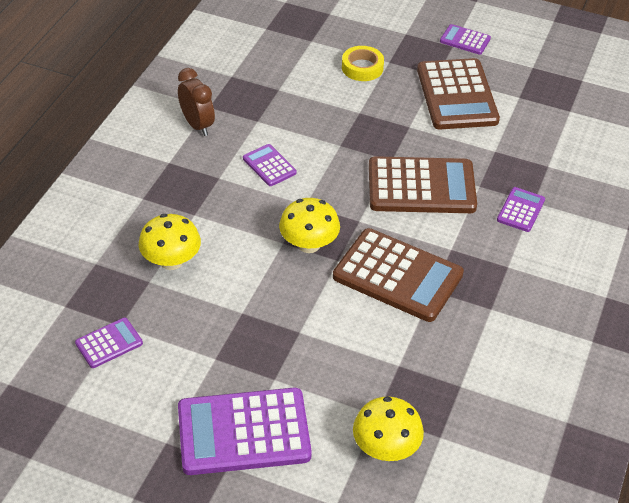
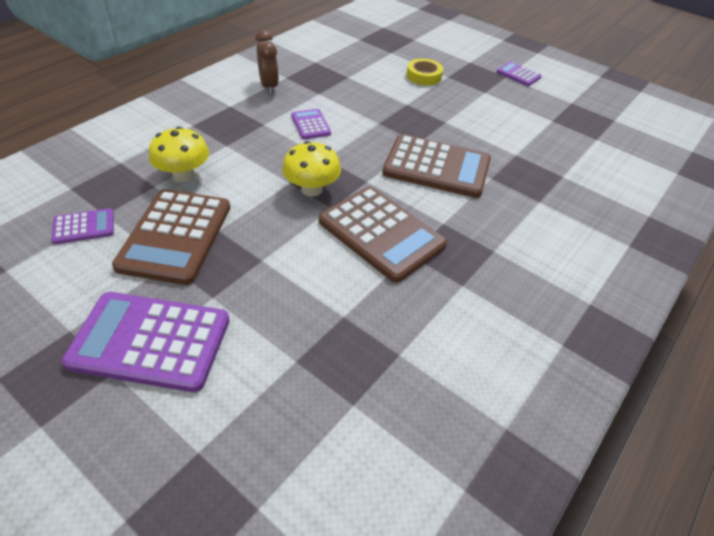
camera: 15 degrees right, 0 degrees up
yellow mushroom [353,397,424,461] -> none
brown calculator [417,58,500,130] -> brown calculator moved to [112,189,230,285]
purple calculator [497,187,545,232] -> none

